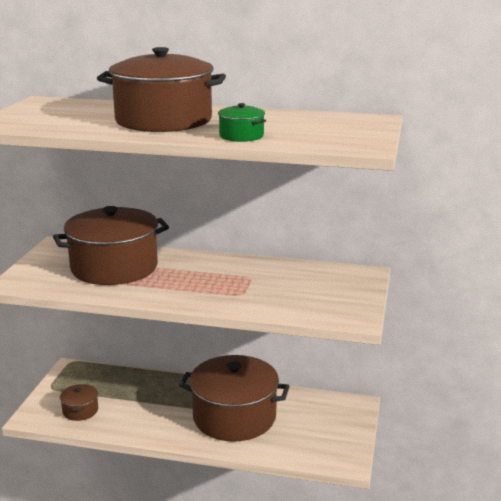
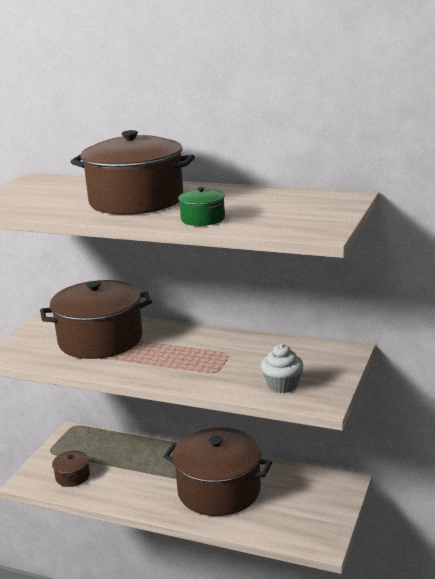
camera: 10 degrees right, 0 degrees up
none -> white cupcake [261,344,303,393]

